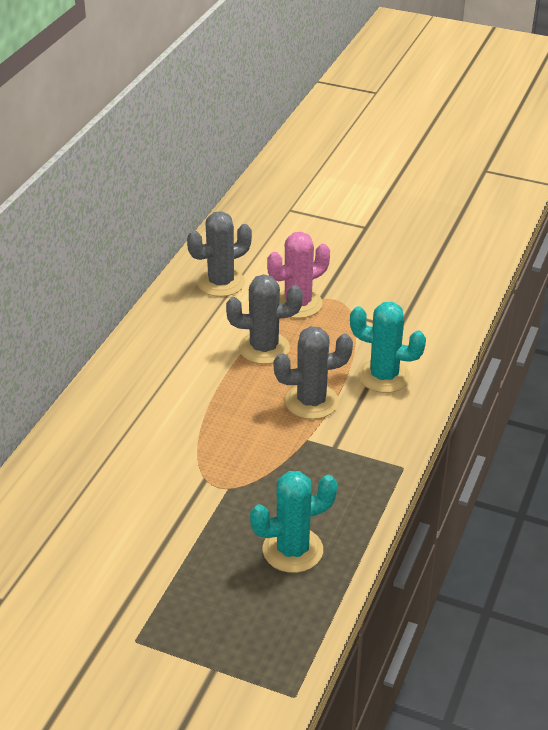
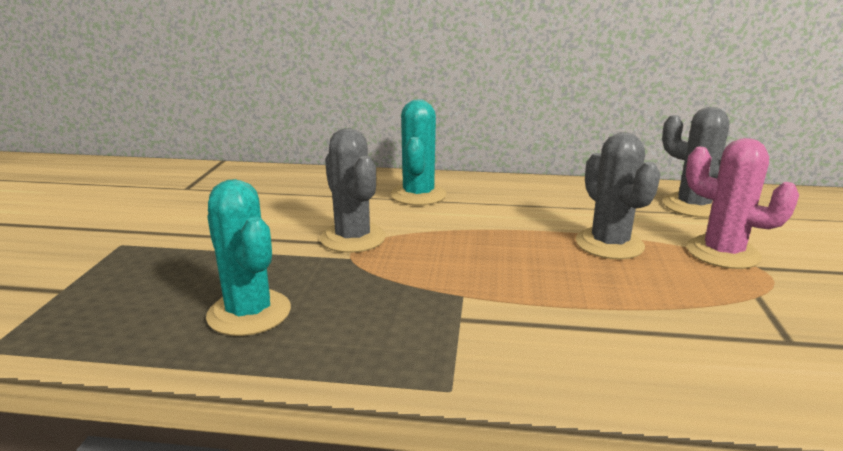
camera: 75 degrees right, 15 degrees down
grey cactus [274,326,353,419] -> grey cactus moved to [320,128,386,253]
turquoise cactus [350,302,426,393] -> turquoise cactus moved to [391,99,447,205]

